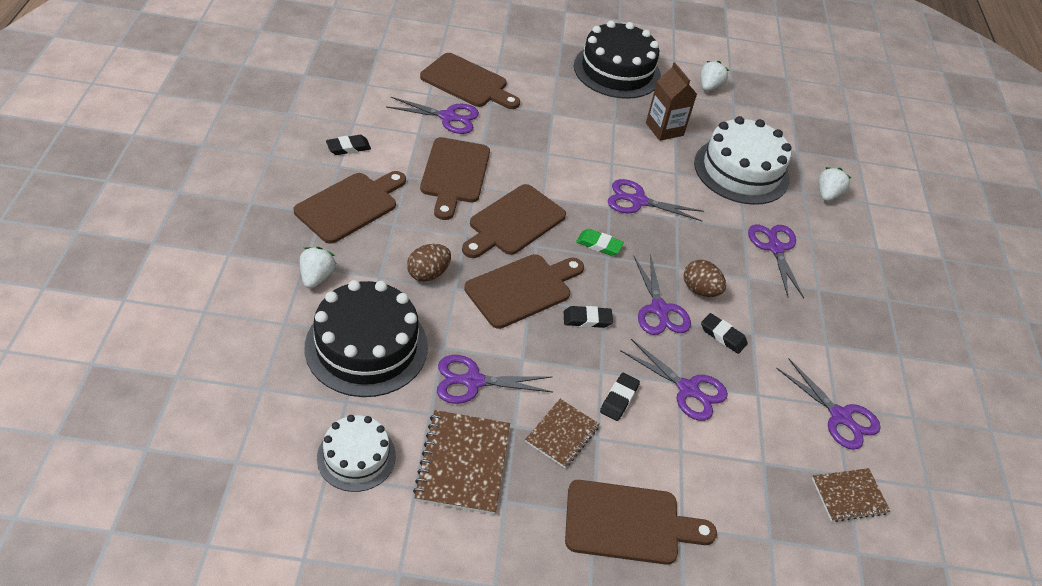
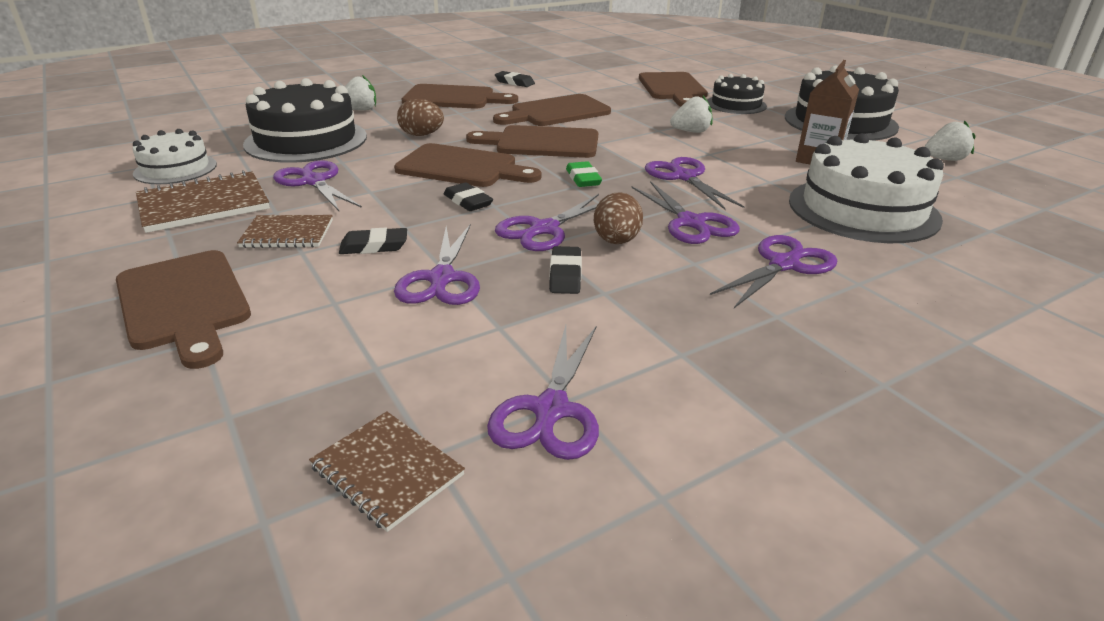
camera: 60 degrees right, 15 degrees down
purple scissors [386,97,479,134] -> purple scissors moved to [632,181,740,244]
white strawberry [818,167,851,201] -> white strawberry moved to [670,96,712,133]
none -> black cake [707,74,767,114]

